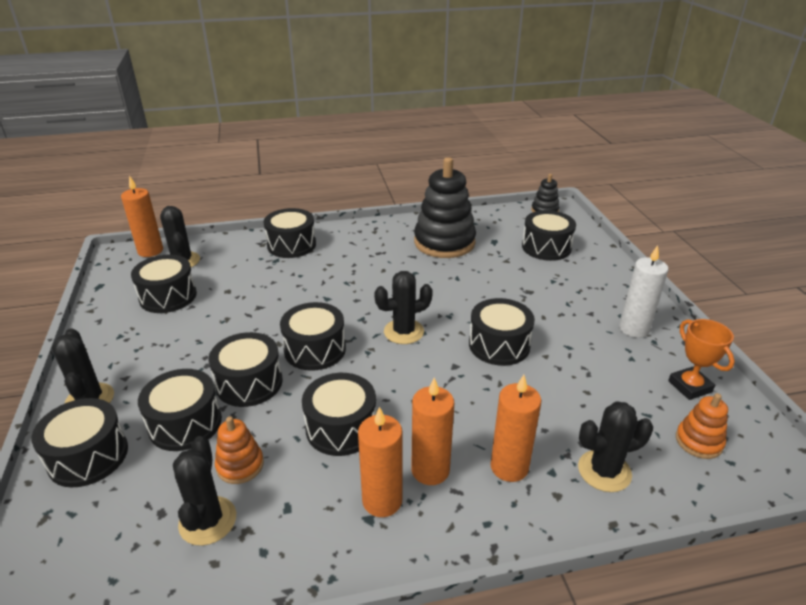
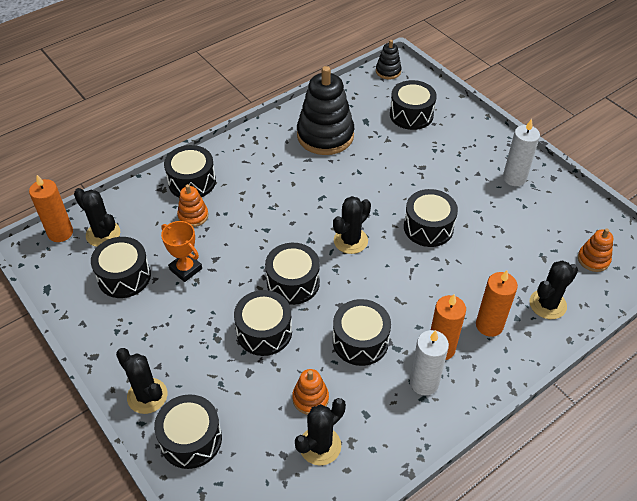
camera: 25 degrees left, 15 degrees up
black drum [138,369,222,451] -> none
black cactus [173,436,236,546] -> black cactus turned 75 degrees clockwise [295,398,346,466]
orange candle [358,407,403,517] -> white candle [410,330,449,395]
orange trophy [668,319,735,400] -> orange trophy moved to [161,221,202,282]
none -> orange stacking toy [177,184,208,227]

